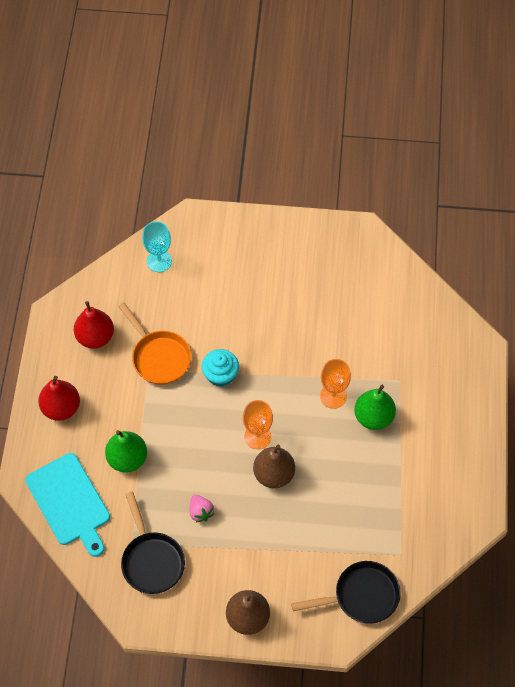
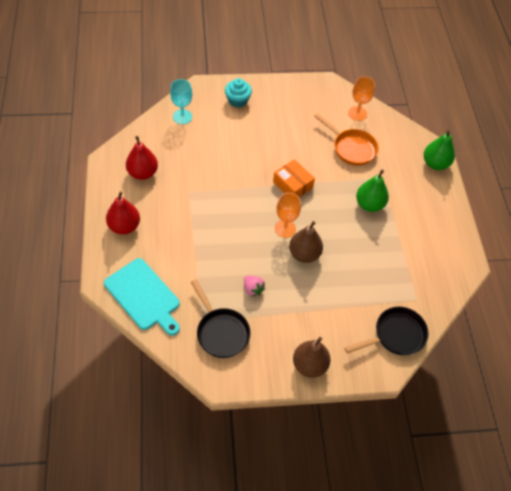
camera: 15 degrees left, 5 degrees down
green pear [105,430,147,473] -> green pear moved to [424,130,455,170]
orange pan [118,302,191,385] -> orange pan moved to [314,113,379,166]
turquoise cupcake [202,349,239,387] -> turquoise cupcake moved to [225,78,252,108]
orange goblet [320,359,351,409] -> orange goblet moved to [348,77,375,121]
none -> orange box [273,159,315,197]

